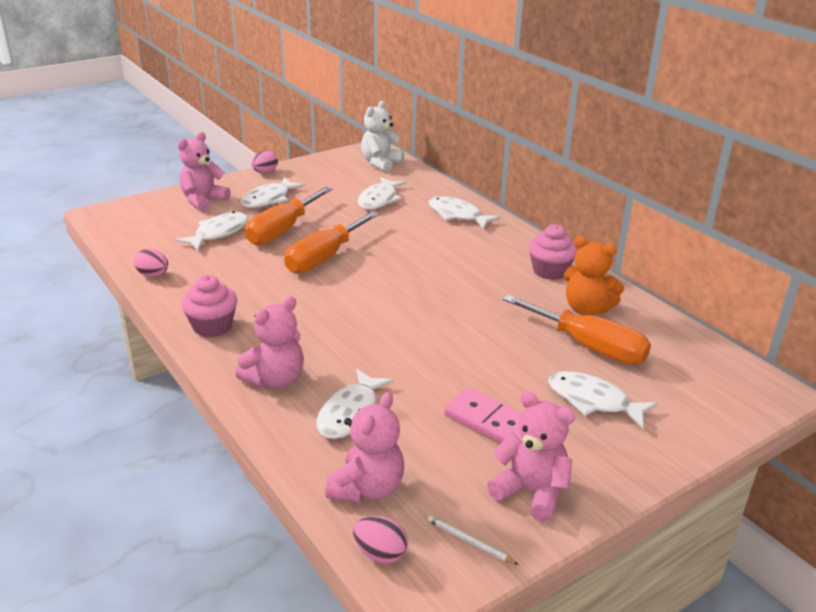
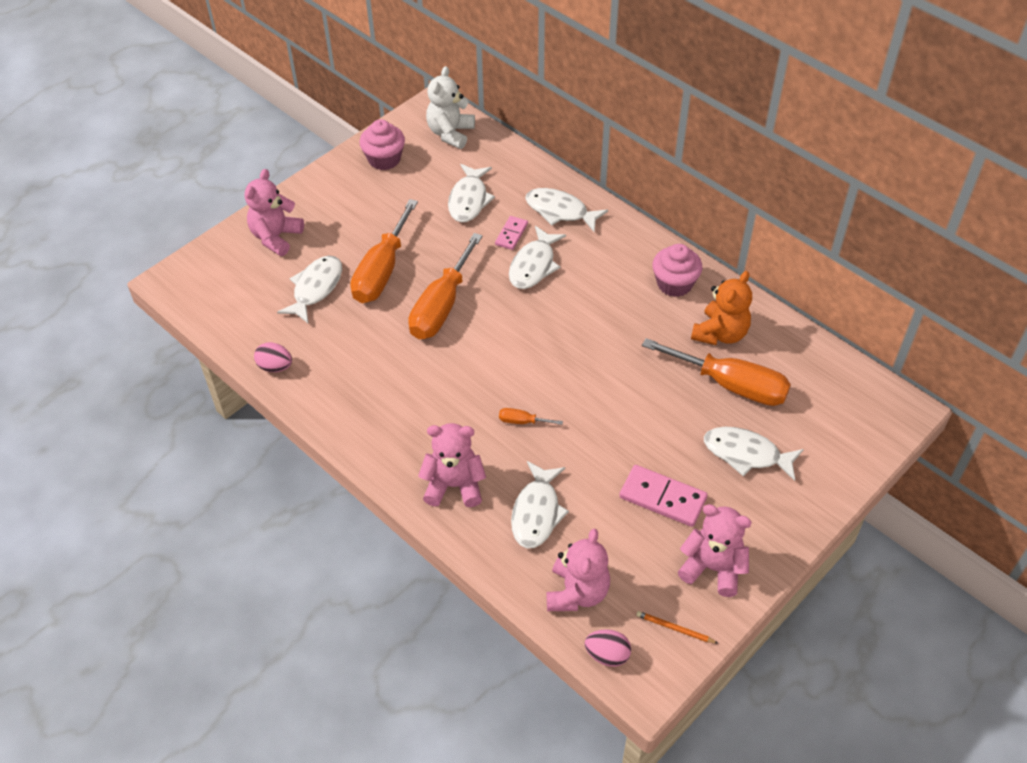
camera: 10 degrees left, 20 degrees up
pink cupcake [181,275,237,337] -> pink cupcake moved to [359,119,405,170]
pink teddy bear [235,296,304,388] -> pink teddy bear turned 120 degrees counterclockwise [418,423,486,507]
white fish [241,178,305,208] -> white fish moved to [509,226,566,289]
pink egg [251,150,278,173] -> none
white pencil [428,515,519,565] -> orange pencil [636,611,718,643]
orange teddy bear [564,236,624,316] -> orange teddy bear turned 75 degrees counterclockwise [691,271,752,345]
none -> pink domino [495,216,528,250]
none -> orange screwdriver [499,408,563,425]

